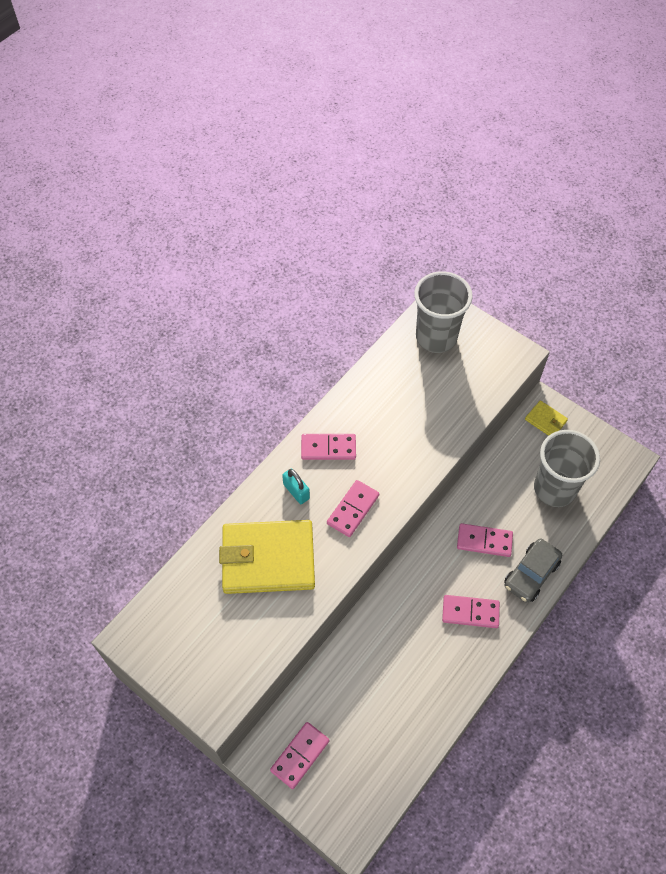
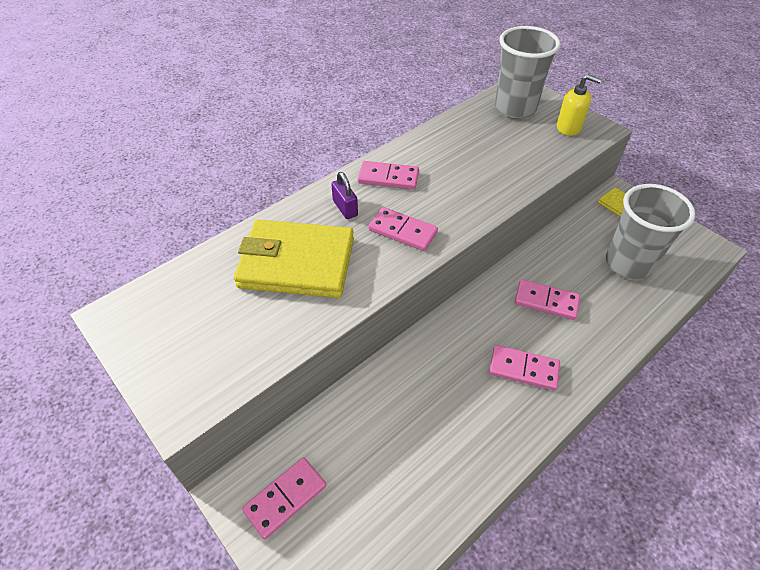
camera: 10 degrees right, 10 degrees down
turquoise padlock [282,469,310,504] -> purple padlock [331,172,358,219]
pink domino [327,480,379,537] -> pink domino turned 75 degrees clockwise [368,207,438,251]
grey car [504,538,562,603] -> none
none -> yellow soap dispenser [557,75,602,136]

